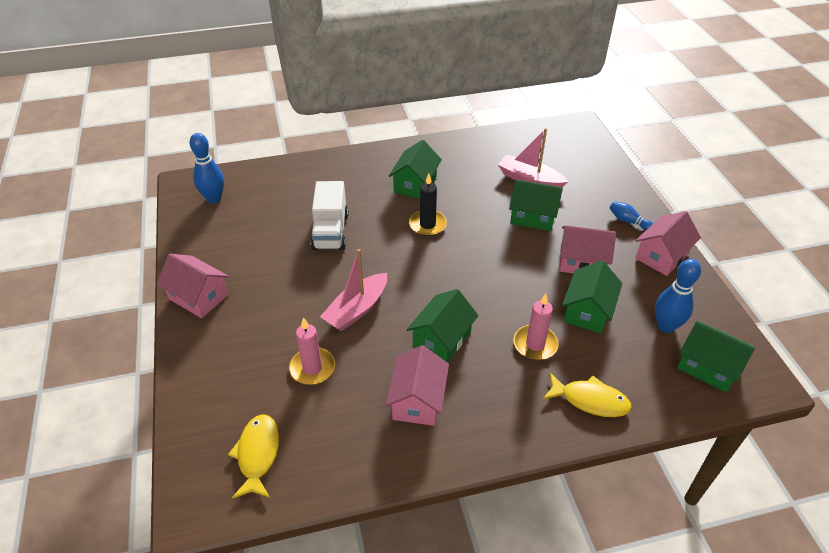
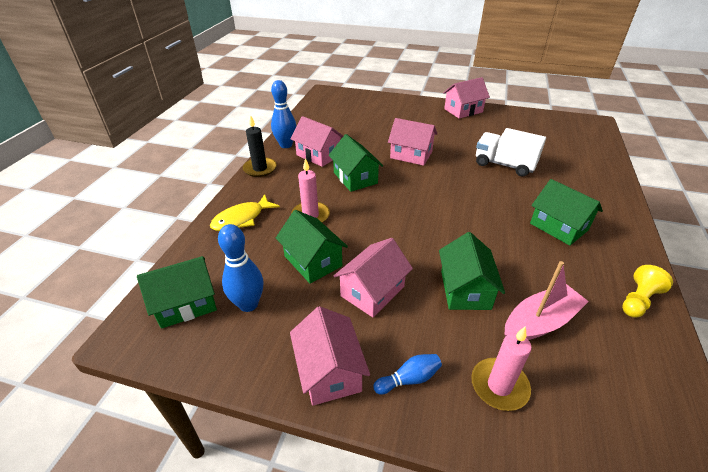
camera: 120 degrees right, 5 degrees down
blue bowling pin [190,133,224,203] -> blue bowling pin moved to [271,80,296,148]
yellow fish [228,414,279,499] -> none
pink candle [289,317,335,385] -> pink candle moved to [471,326,532,411]
pink boat [320,249,387,331] -> pink house [388,118,437,166]
black candle [409,174,447,236] -> black candle moved to [243,115,277,177]
green house [509,179,563,231] -> green house turned 45 degrees counterclockwise [439,232,505,310]
none -> yellow pawn [622,265,673,318]

